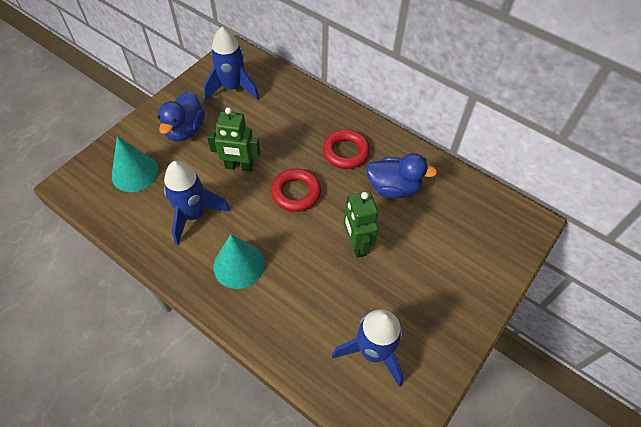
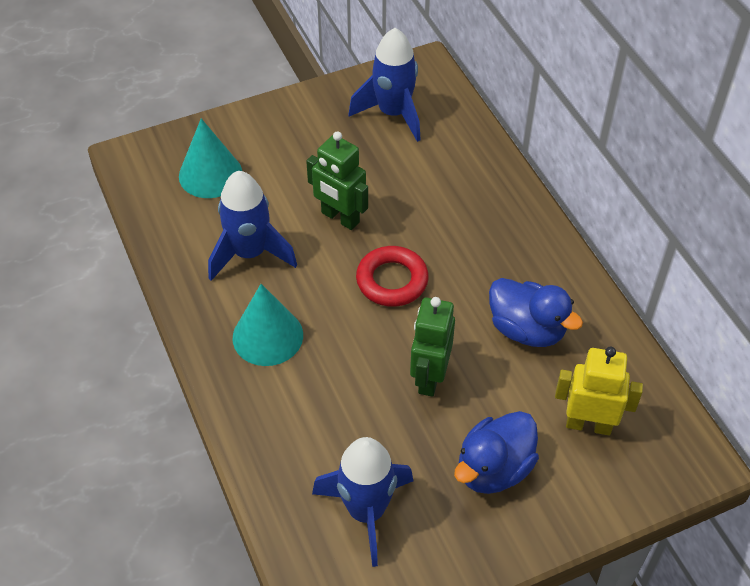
camera: 30 degrees right, 5 degrees down
blue duck [158,91,205,141] -> blue duck moved to [454,411,539,494]
red ring [323,129,370,169] -> none
none -> yellow robot [555,346,643,435]

